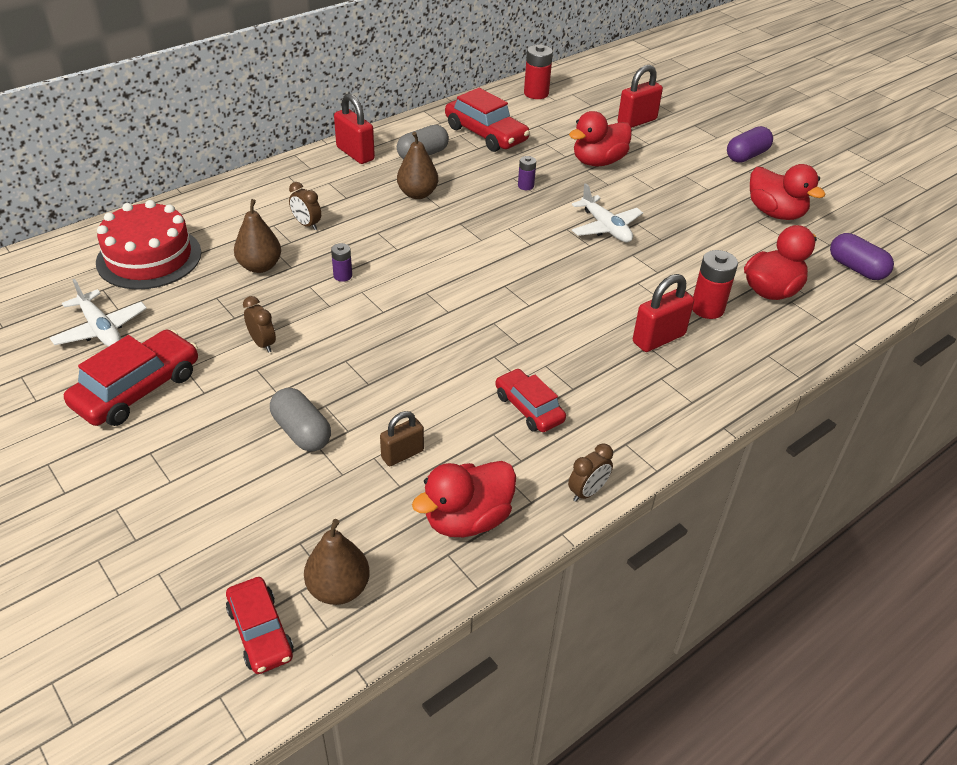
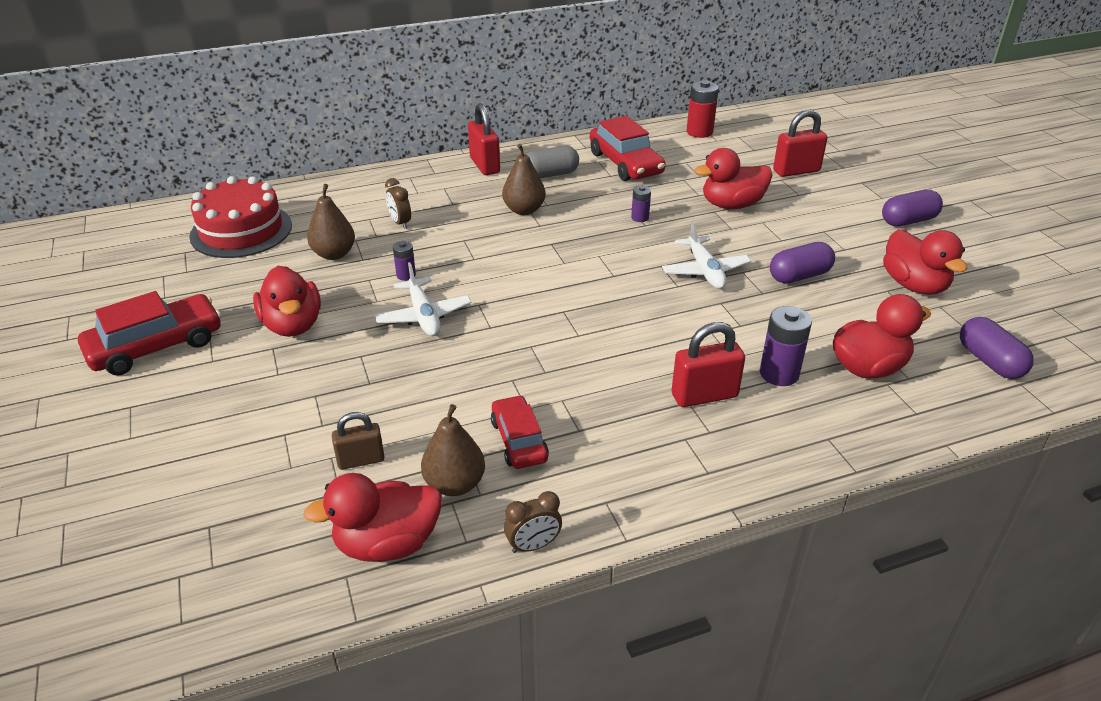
camera: 20 degrees right, 5 degrees down
white plane [50,279,147,347] -> white plane moved to [374,262,472,336]
red car [226,577,294,674] -> none
brown clock [243,296,276,353] -> red duck [253,266,321,337]
grey capsule [270,388,331,452] -> none
brown pear [304,519,370,605] -> brown pear moved to [421,404,485,496]
red battery [692,250,738,319] -> purple battery [760,306,812,386]
none -> purple capsule [770,242,835,284]

